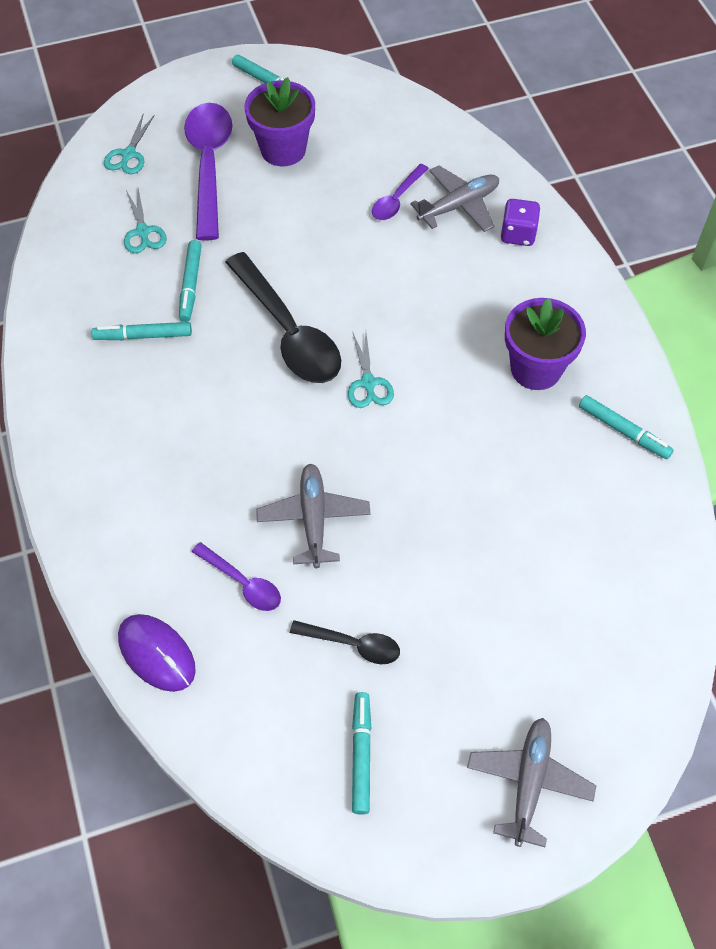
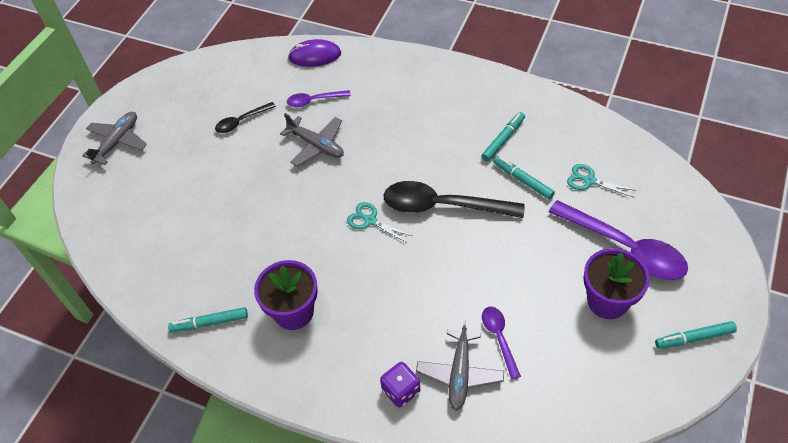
camera: 135 degrees right, 5 degrees down
turquoise scissors [104,115,154,174] -> none
turquoise marker [352,692,372,815] -> none
grey plane [467,718,596,847] -> grey plane turned 120 degrees counterclockwise [82,112,147,165]

